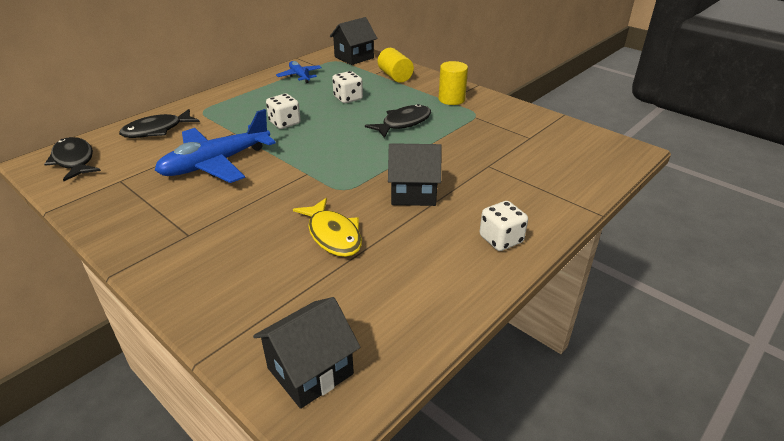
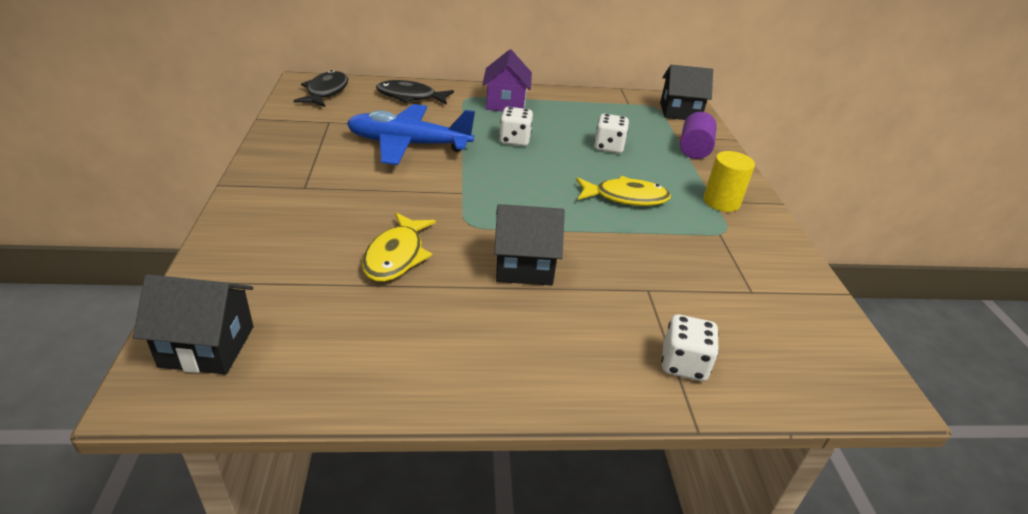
camera: 40 degrees right, 0 degrees up
blue plane [276,61,322,83] -> none
black fish [365,104,431,138] -> yellow fish [576,176,671,206]
yellow cylinder [378,48,414,83] -> purple cylinder [680,112,717,159]
black house [388,143,442,206] -> black house turned 45 degrees counterclockwise [494,204,565,286]
white dice [480,201,528,251] -> white dice moved to [661,314,719,381]
none -> purple house [482,49,532,111]

